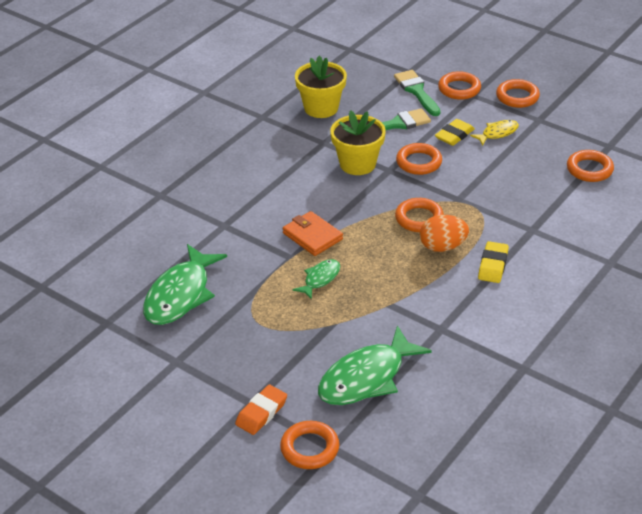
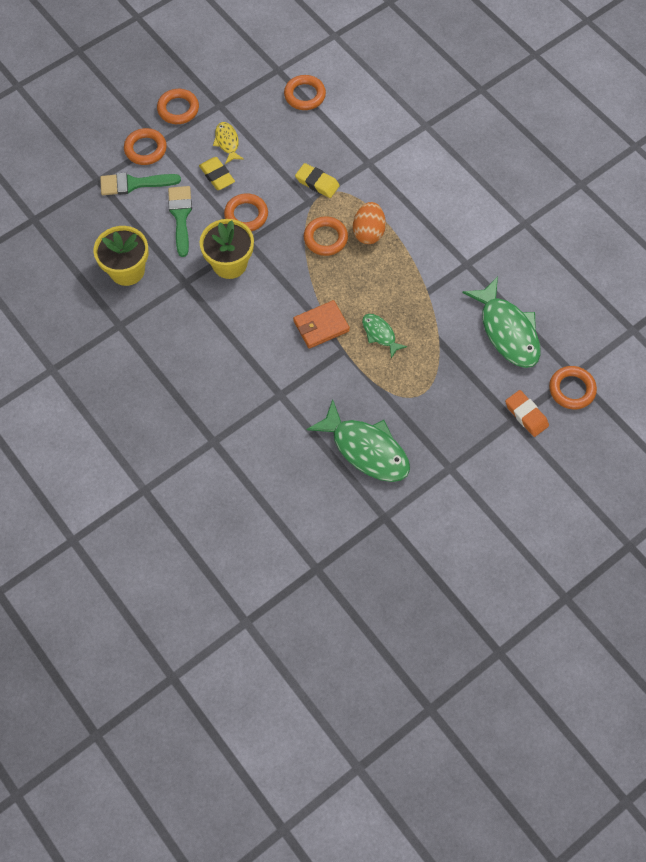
camera: 75 degrees left, 25 degrees up
yellow eraser [478,241,509,283] -> yellow eraser moved to [295,163,340,198]

